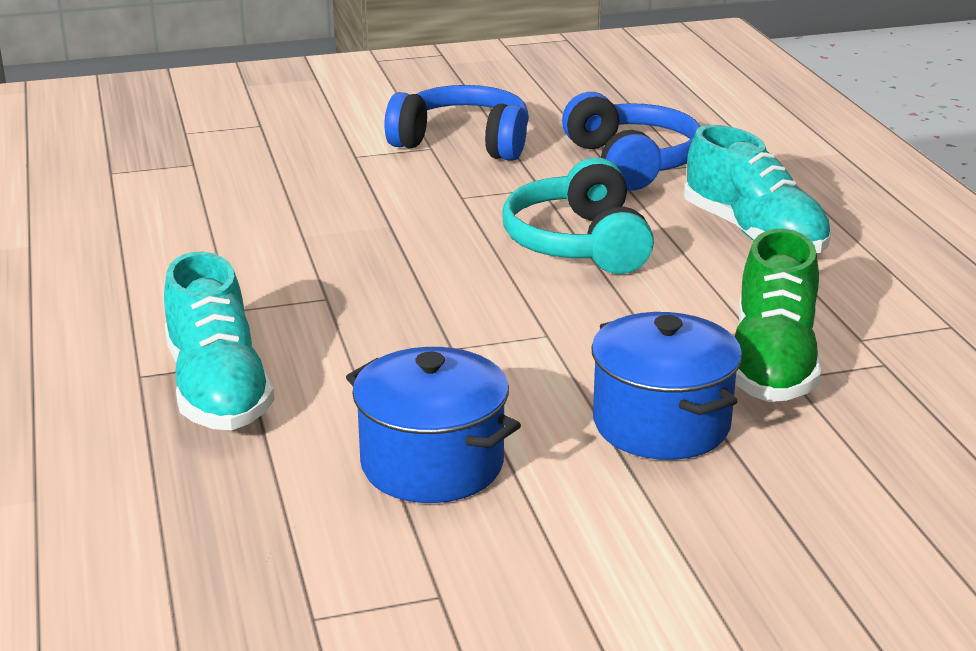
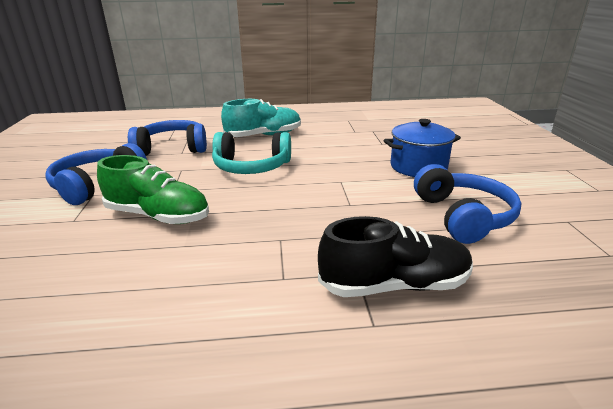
camera: 80 degrees left, 0 degrees up
turquoise shoe [164,252,274,431] -> black shoe [318,216,473,297]
blue pot [346,347,521,503] -> blue headphones [414,164,522,244]
green shoe [734,229,822,402] -> green shoe moved to [97,155,209,224]

